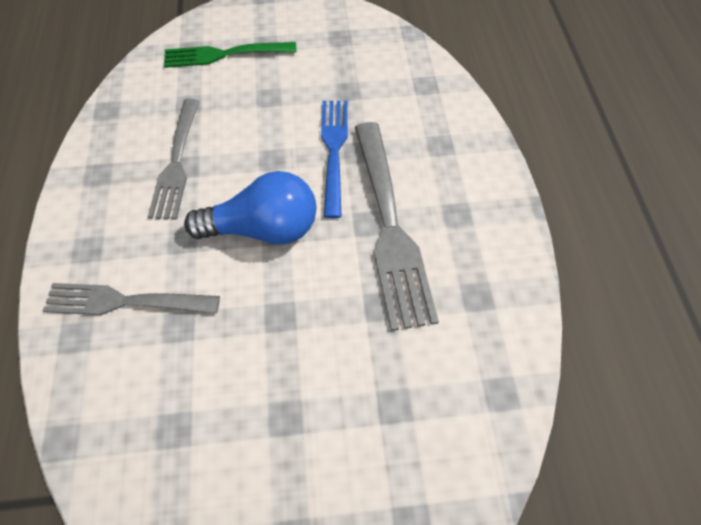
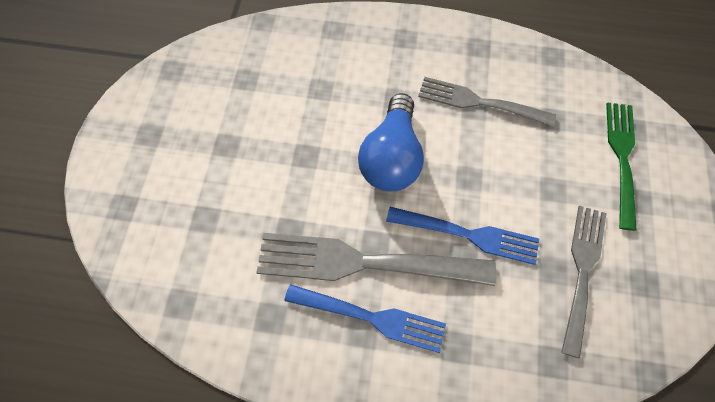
camera: 105 degrees right, 5 degrees up
grey fork [43,283,220,315] -> grey fork moved to [561,206,606,359]
none -> blue fork [284,284,446,353]

